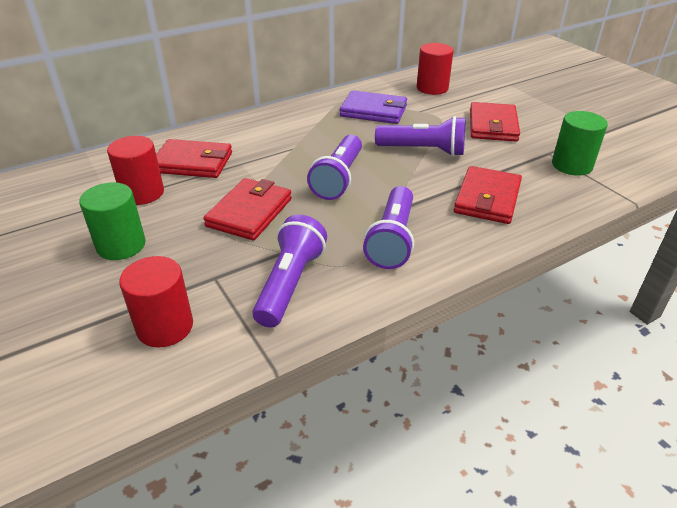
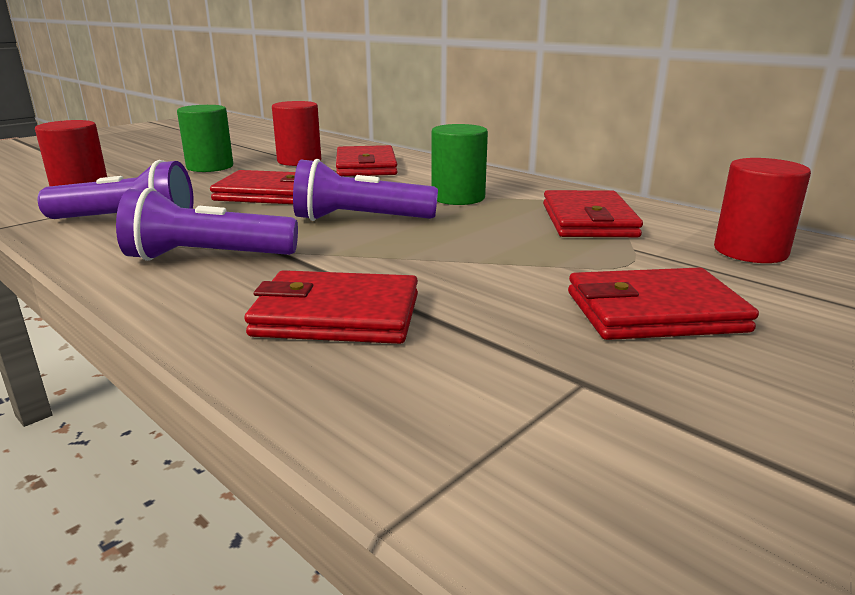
camera: 75 degrees right, 15 degrees down
purple wallet [340,90,407,124] -> red wallet [543,190,643,237]
purple flashlight [375,116,466,156] -> none
green cylinder [552,111,608,176] -> green cylinder moved to [431,124,488,205]

